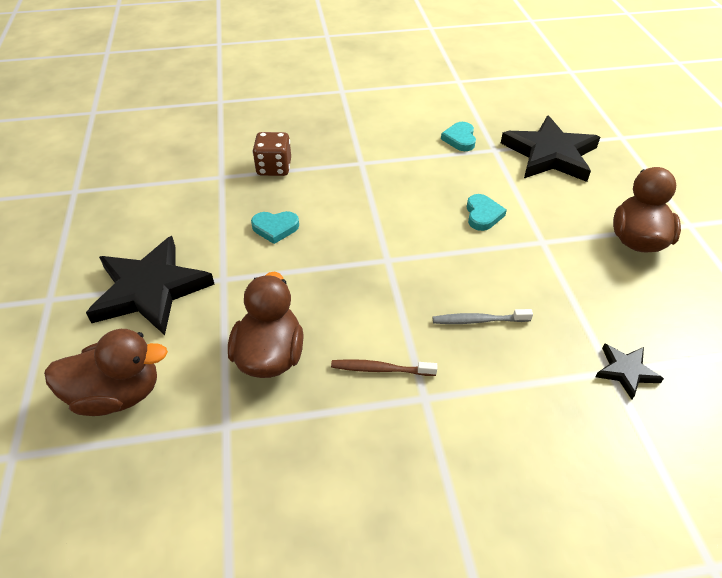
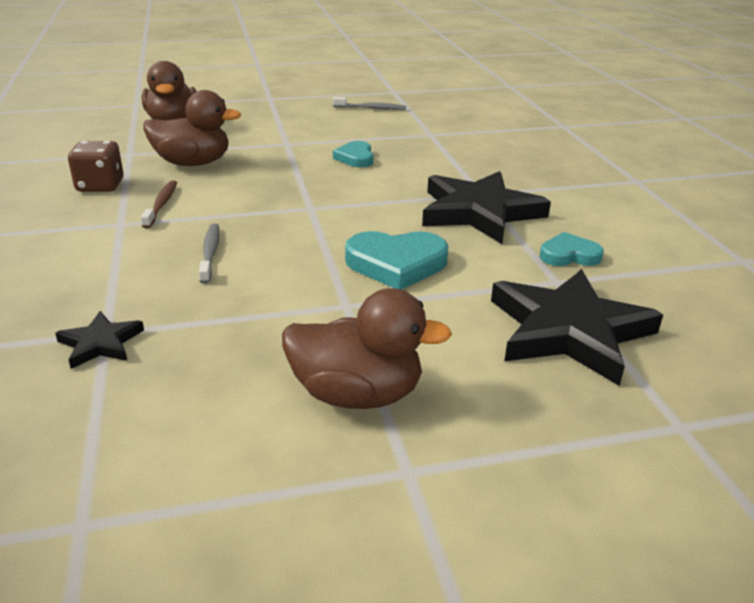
camera: 85 degrees right, 15 degrees down
black star [86,236,215,335] -> black star moved to [422,171,551,244]
brown dice [253,132,291,176] -> brown dice moved to [68,141,124,192]
turquoise heart [467,194,507,231] -> turquoise heart [345,231,449,290], size x1.61
none -> grey toothbrush [333,97,406,110]

